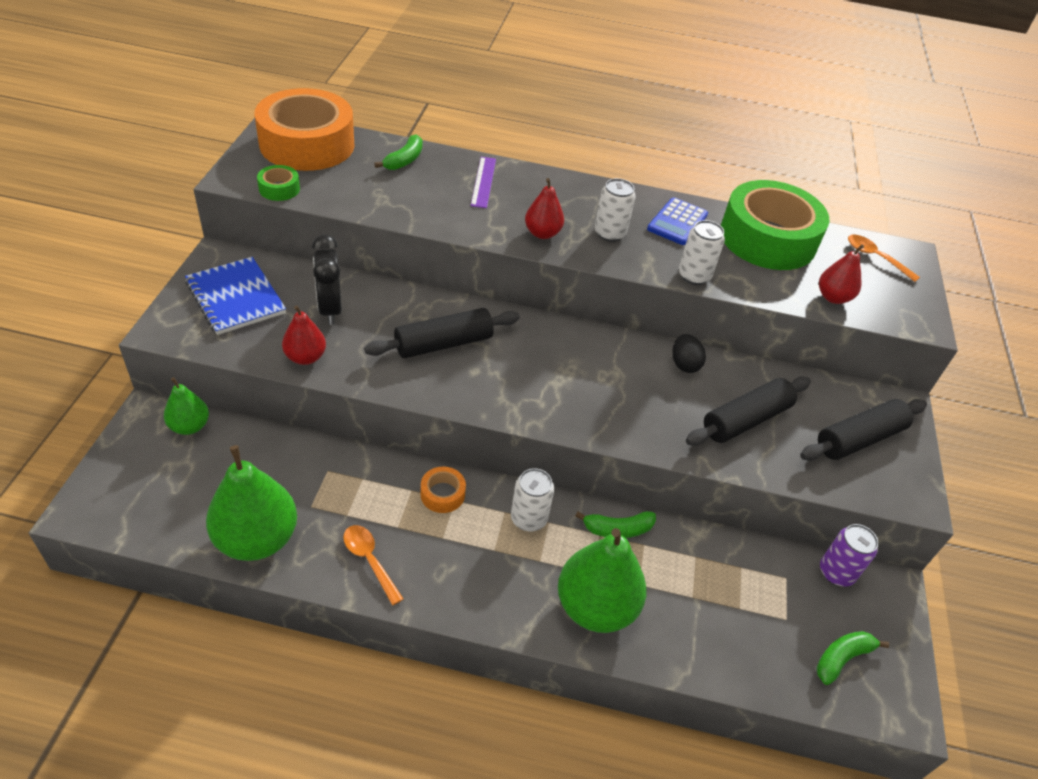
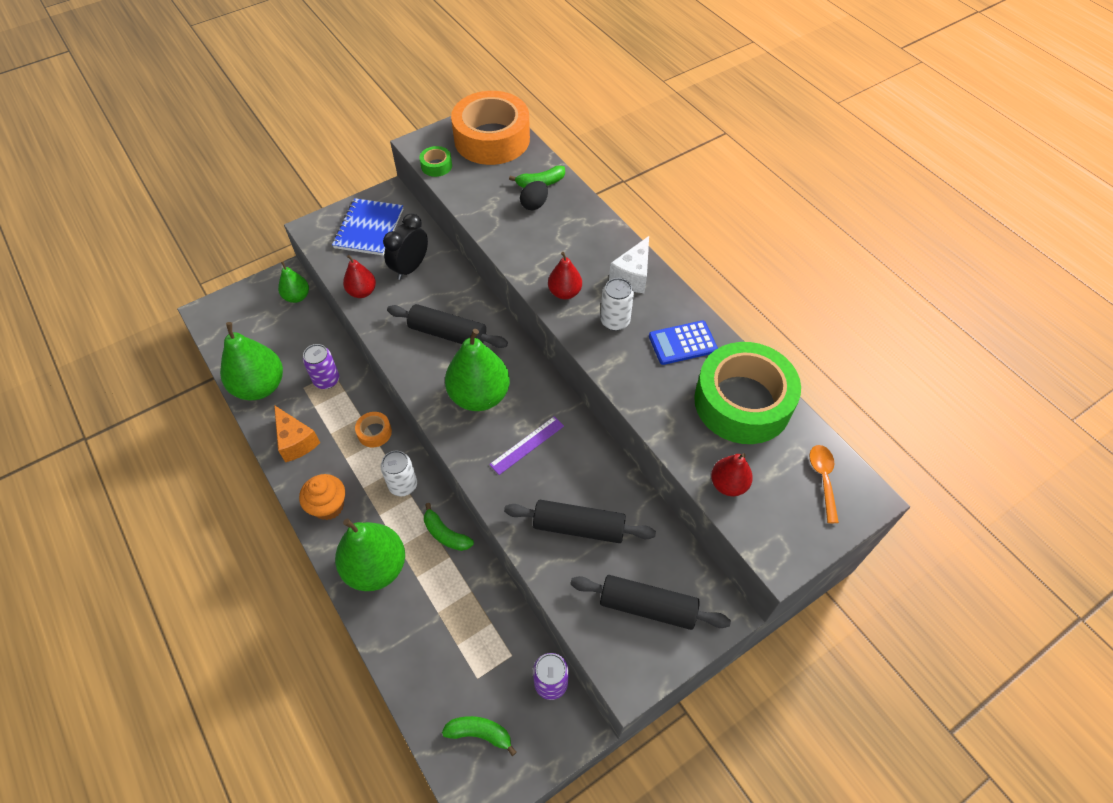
camera: 50 degrees right, 10 degrees up
orange spoon [343,525,404,605] -> orange cheese [274,405,320,462]
purple ruler [470,157,496,208] -> purple ruler moved to [489,416,564,475]
black egg [673,334,706,373] -> black egg moved to [520,181,548,211]
white can [679,220,725,285] -> none
none -> orange cupcake [299,474,345,520]
none -> purple can [303,344,339,389]
none -> green pear [445,329,510,411]
none -> white cheese [609,236,649,294]

